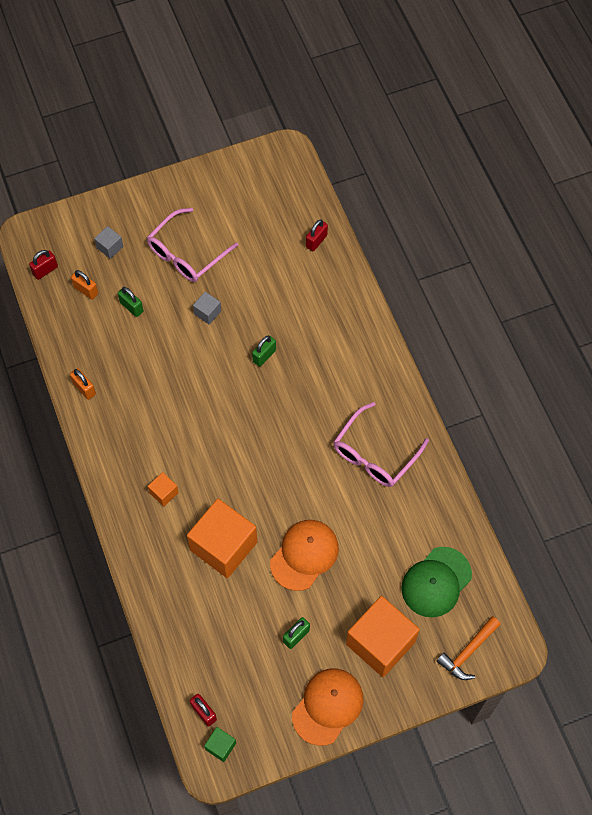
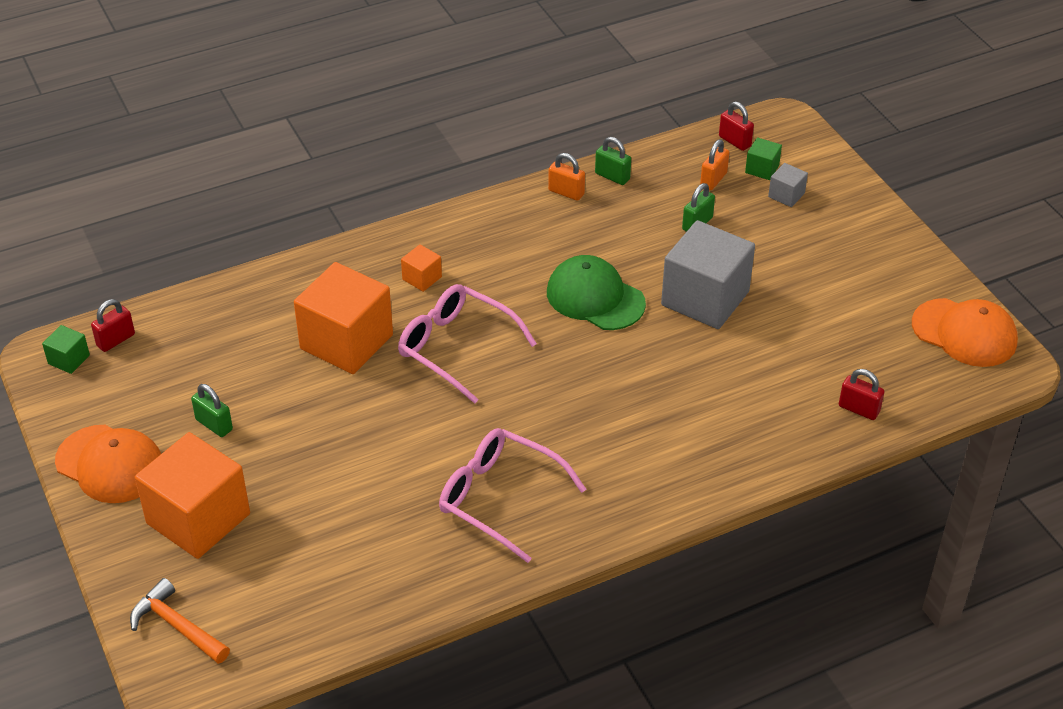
camera: 85 degrees right, 20 degrees down
orange padlock [70,368,96,400] -> orange padlock turned 75 degrees clockwise [548,153,585,201]
pink glasses [147,208,238,282] -> pink glasses moved to [398,284,537,404]
grey cube [193,292,221,325] -> grey cube [661,220,755,329], size x2.28
green padlock [252,335,276,367] -> green padlock moved to [595,137,631,185]
orange cap [270,520,339,591] -> orange cap moved to [912,298,1018,367]
green cap [401,547,472,617] -> green cap moved to [547,255,646,330]
none -> green cube [745,138,782,180]

